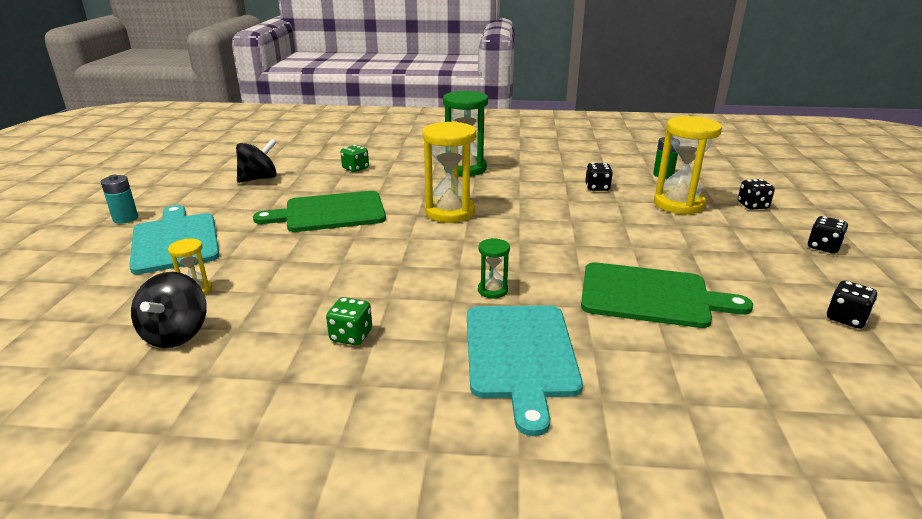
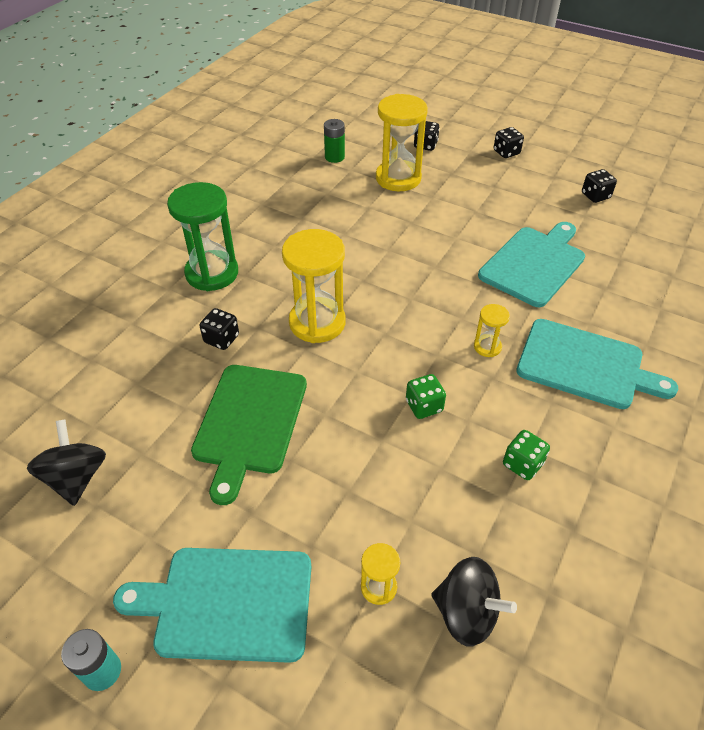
camera: 65 degrees left, 20 degrees up
green dice [341,145,369,172] -> green dice moved to [406,374,446,419]
green hourglass [478,238,510,298] -> yellow hourglass [474,304,510,357]
green cutting board [581,262,753,328] -> turquoise cutting board [478,222,585,307]
black dice [585,163,613,191] -> black dice moved to [199,308,239,350]

